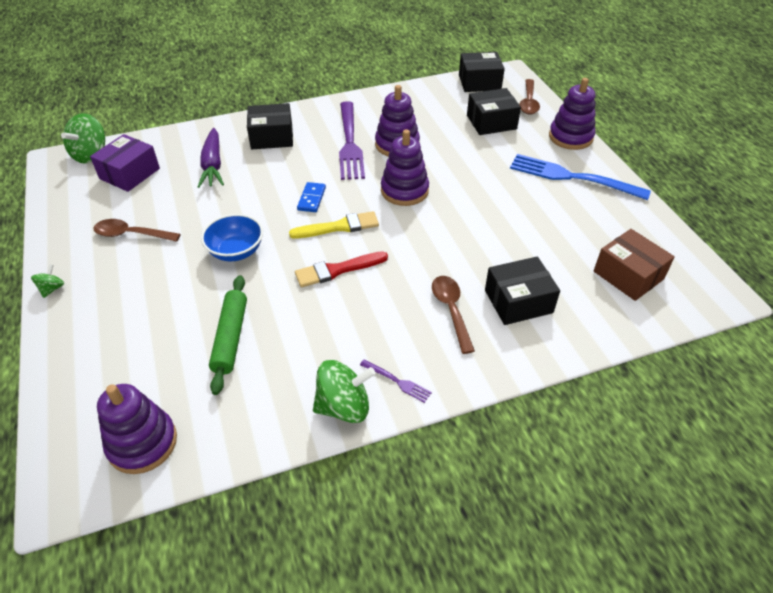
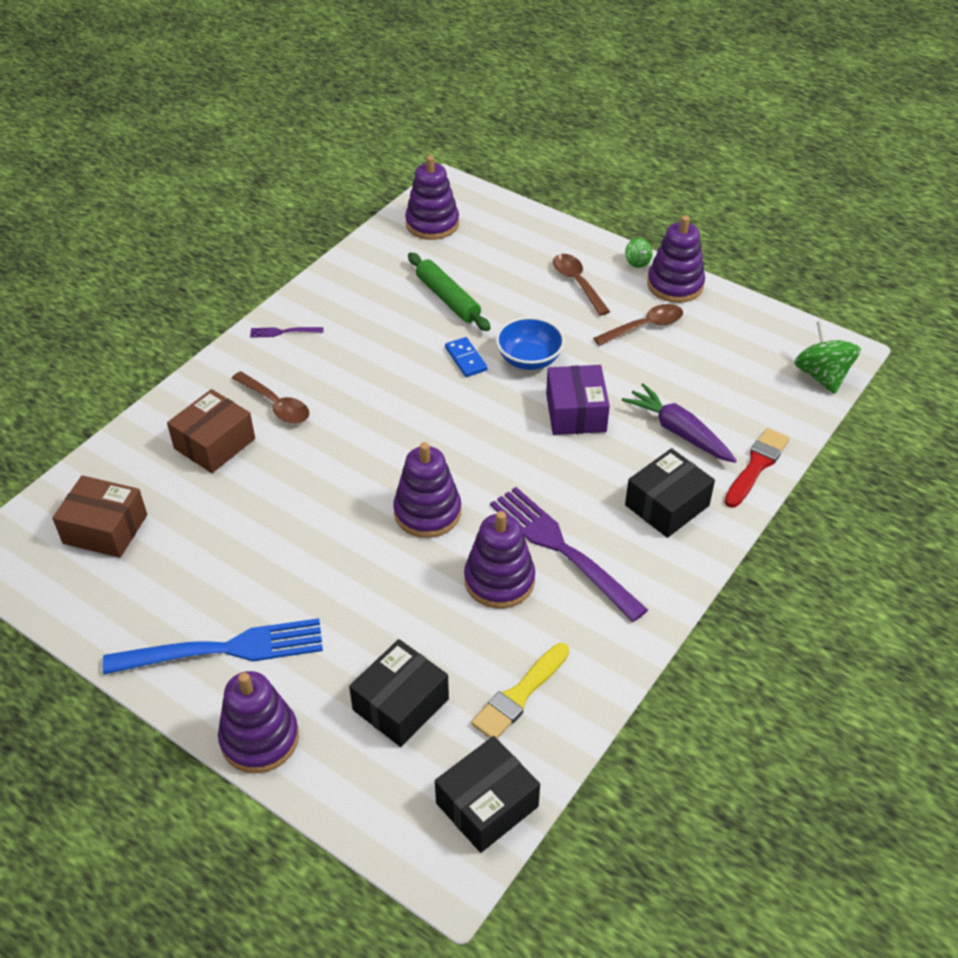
camera: 145 degrees right, 0 degrees up
purple box [90,134,160,192] -> purple box moved to [546,365,610,435]
yellow brush [289,211,379,238] -> yellow brush moved to [471,643,569,738]
red brush [295,251,388,287] -> red brush moved to [724,428,790,508]
blue domino [297,182,326,212] -> blue domino moved to [445,337,487,377]
green spinning top [313,360,375,423] -> none
black box [485,256,560,325] -> brown box [167,389,255,473]
brown spoon [519,79,540,114] -> brown spoon moved to [553,254,610,316]
none -> purple stacking toy [647,215,705,303]

